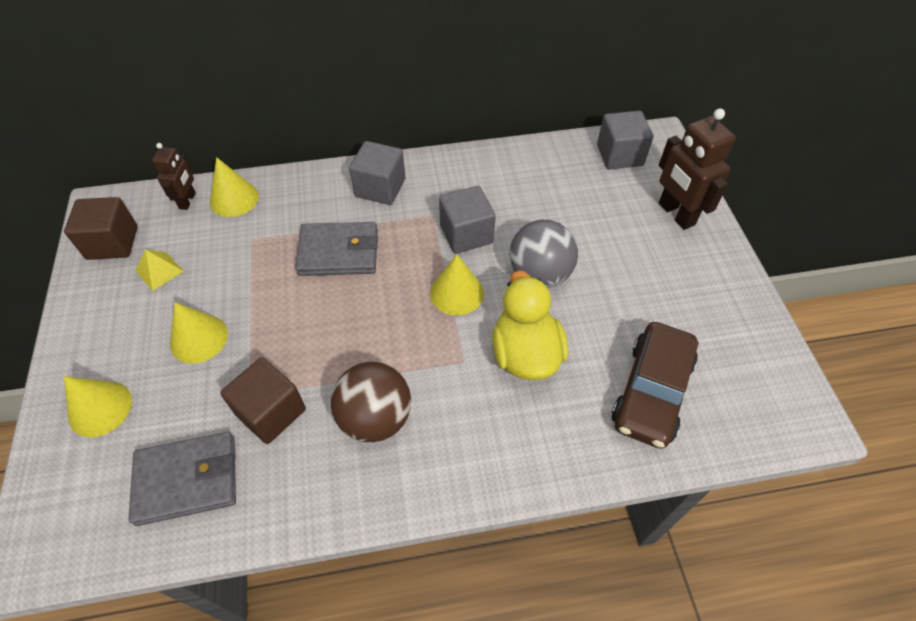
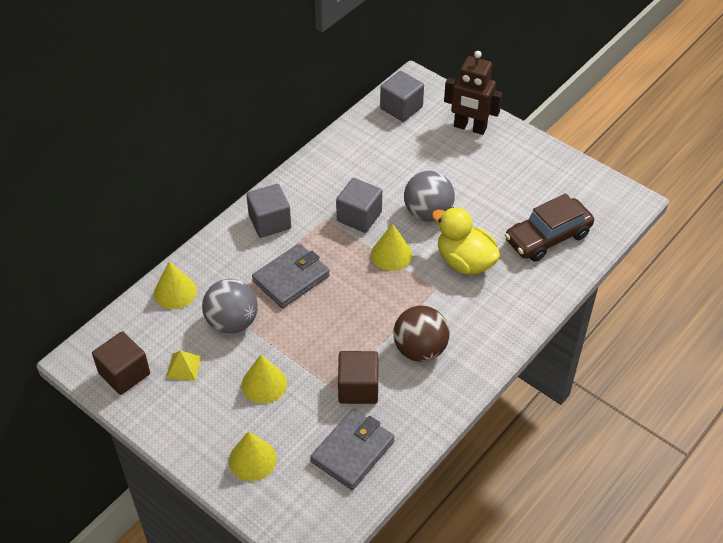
camera: 40 degrees left, 5 degrees down
brown robot [152,143,196,210] -> none
brown car [612,322,699,449] -> brown car turned 75 degrees clockwise [505,193,594,262]
none -> grey ball [202,279,258,334]

